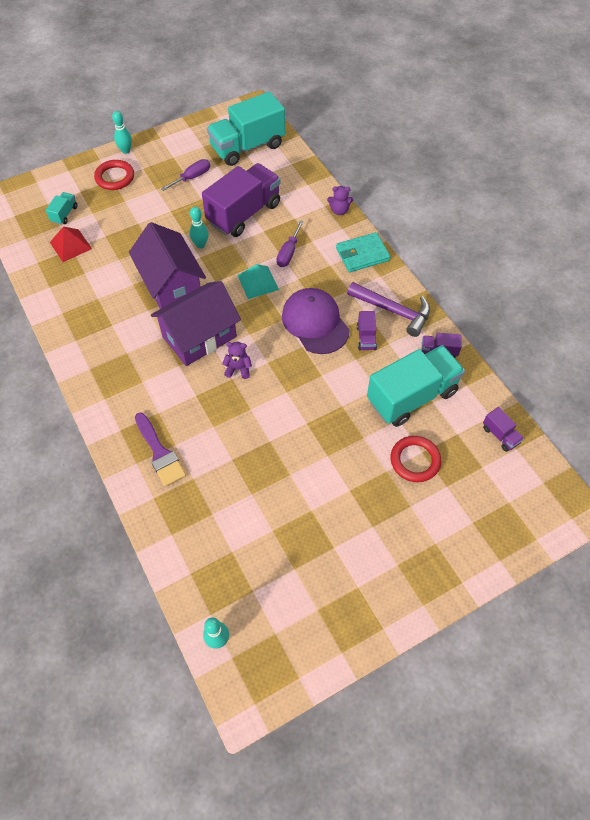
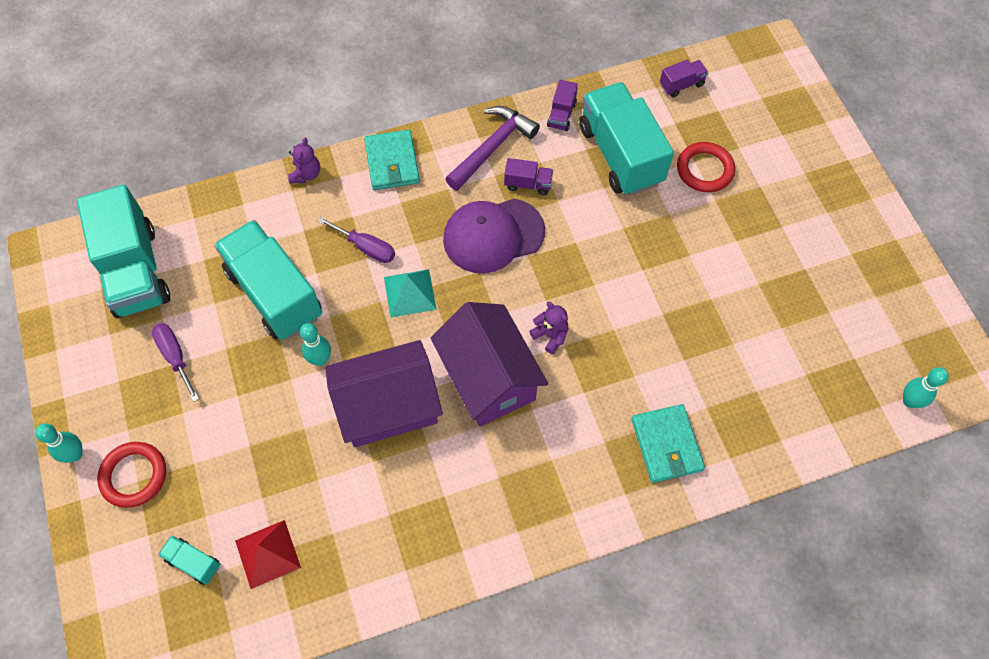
camera: 80 degrees left, 5 degrees up
purple brush [135,412,186,487] -> turquoise wallet [632,404,705,483]
purple truck [202,163,281,237] -> turquoise truck [214,220,322,340]
purple teddy bear [222,342,252,379] -> purple teddy bear turned 120 degrees clockwise [530,302,568,354]

